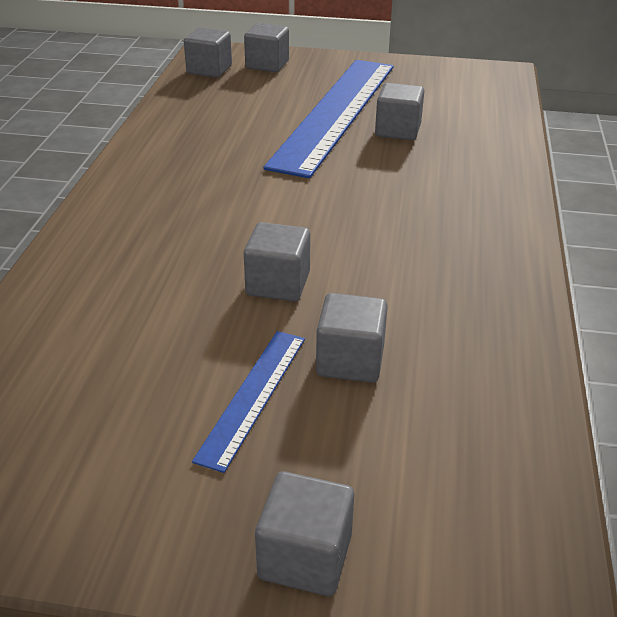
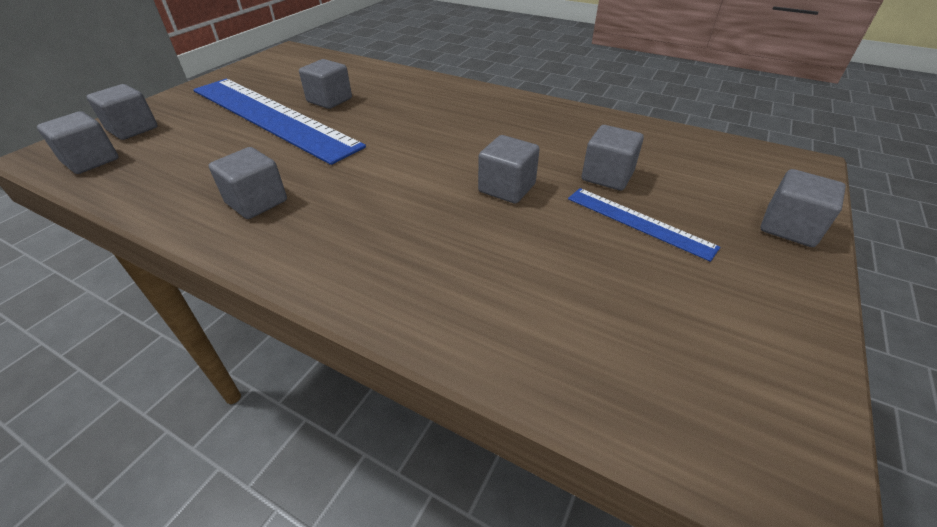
camera: 70 degrees left, 5 degrees up
none -> grey cube [208,147,287,219]

